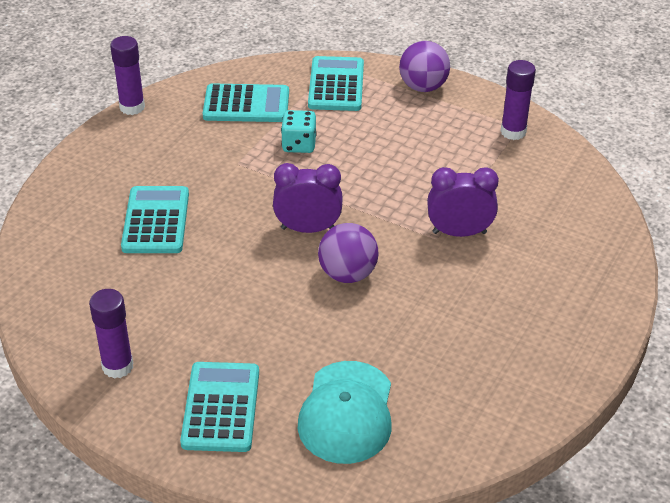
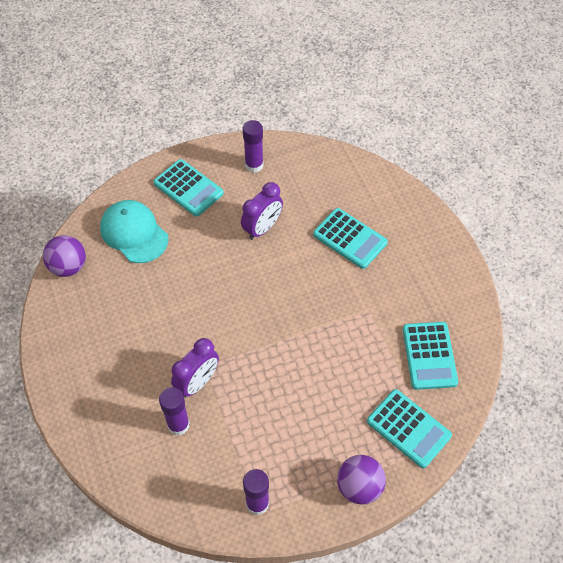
camera: 130 degrees right, 15 degrees up
purple glue stick [110,36,145,115] -> purple glue stick moved to [159,387,190,435]
turquoise calculator [203,83,289,122] -> turquoise calculator turned 45 degrees counterclockwise [403,322,458,390]
purple clock [273,163,343,233] -> purple clock moved to [241,182,283,240]
turquoise dice [281,110,317,153] -> none
purple ball [318,223,379,283] -> purple ball moved to [43,235,86,277]

